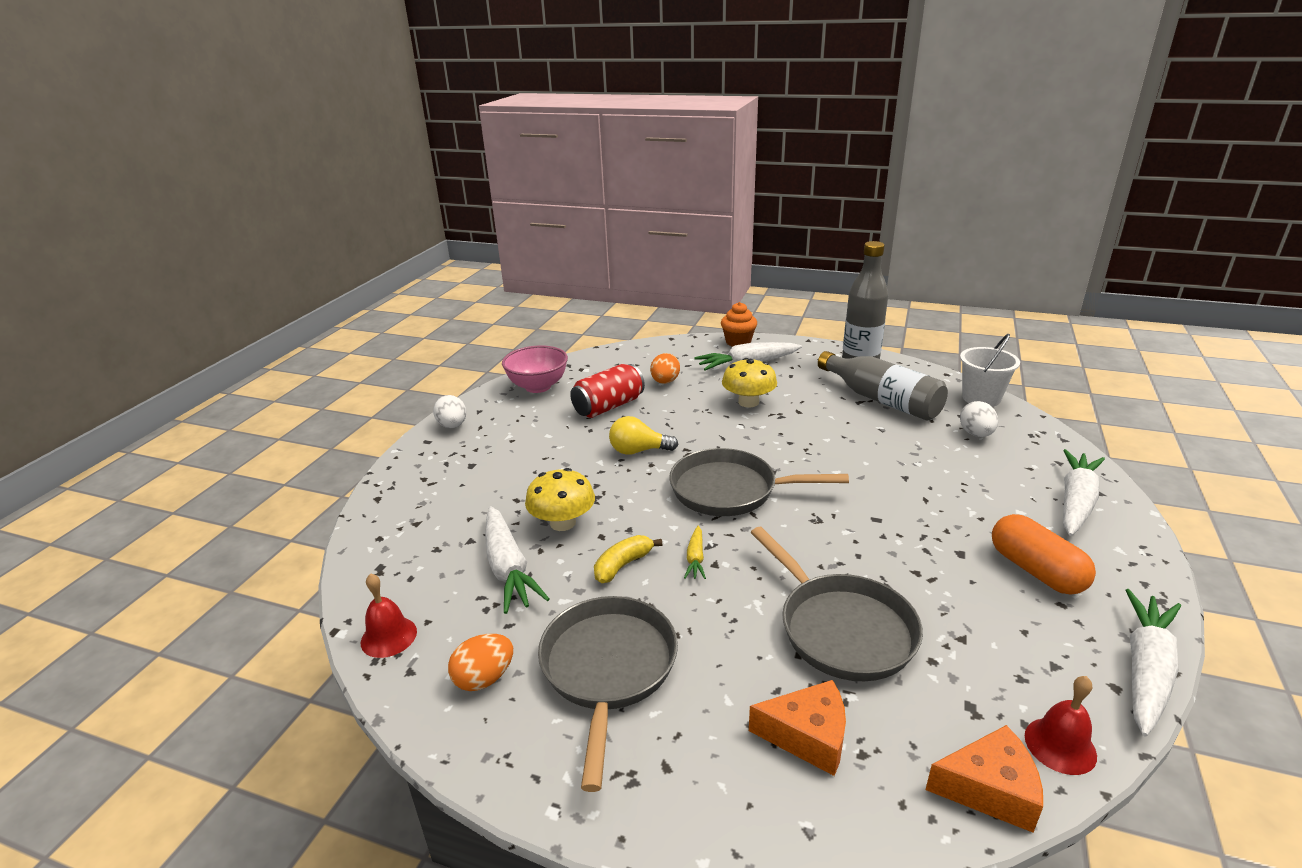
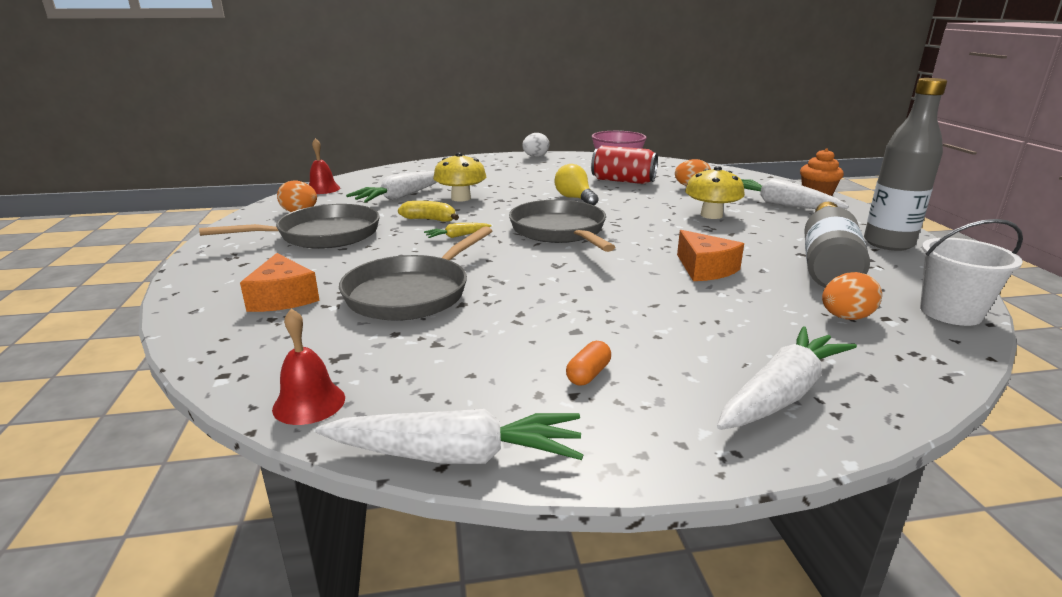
camera: 60 degrees right, 5 degrees down
orange cheese [925,725,1043,833] -> orange cheese moved to [677,230,744,281]
white egg [960,401,998,437] -> orange egg [822,272,882,320]
orange capsule [992,514,1096,594] -> orange capsule [566,341,611,386], size x0.49
white carrot [1063,449,1105,536] -> white carrot turned 45 degrees counterclockwise [717,326,857,430]

